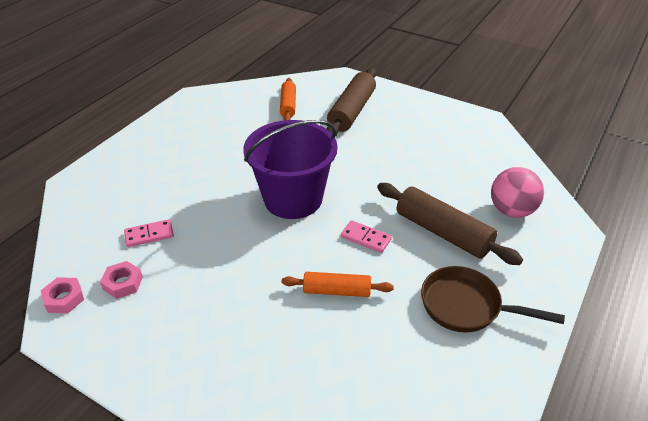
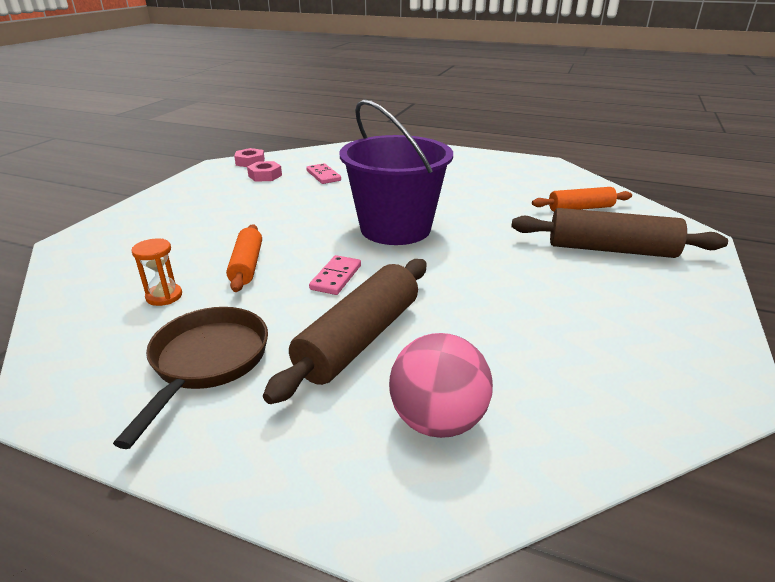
camera: 80 degrees right, 10 degrees down
none -> orange hourglass [131,239,182,306]

